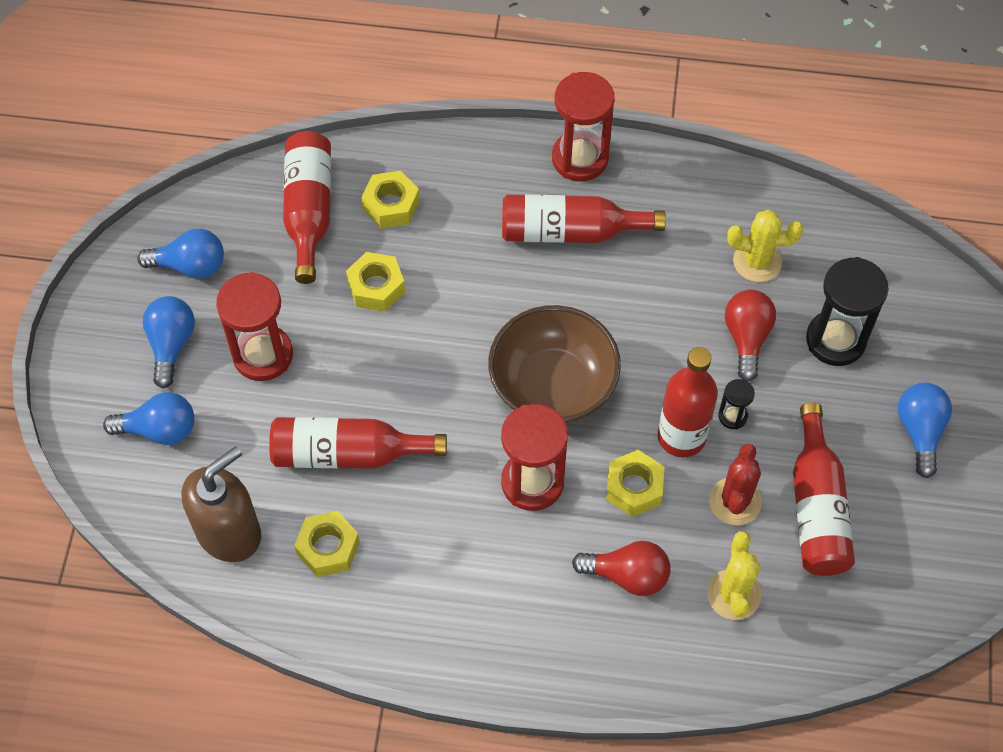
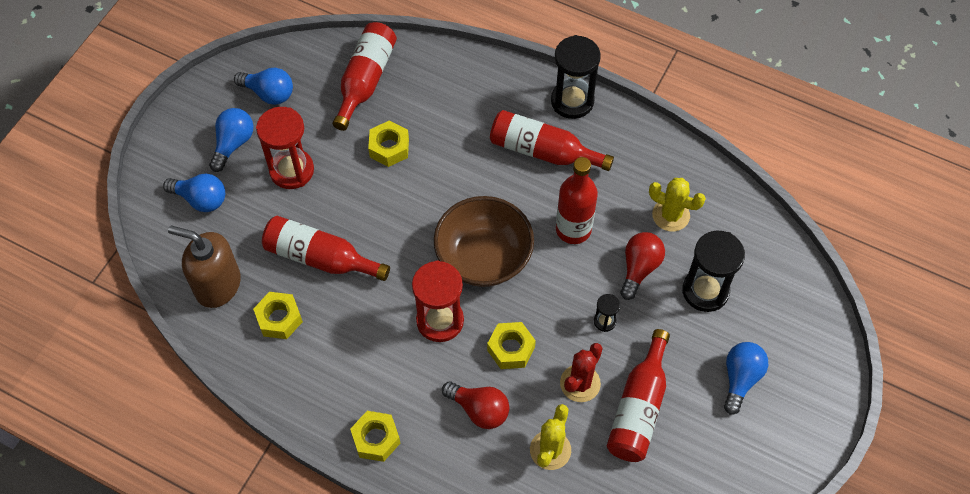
camera: 20 degrees right, 0 degrees up
brown soap dispenser [182,446,261,562] -> brown soap dispenser turned 135 degrees counterclockwise [168,225,241,308]
yellow nut [361,171,420,228] -> yellow nut moved to [350,411,400,462]
red hourglass [552,72,615,181] -> black hourglass [551,35,601,119]
red bottle [658,347,718,457] -> red bottle moved to [556,157,598,244]

